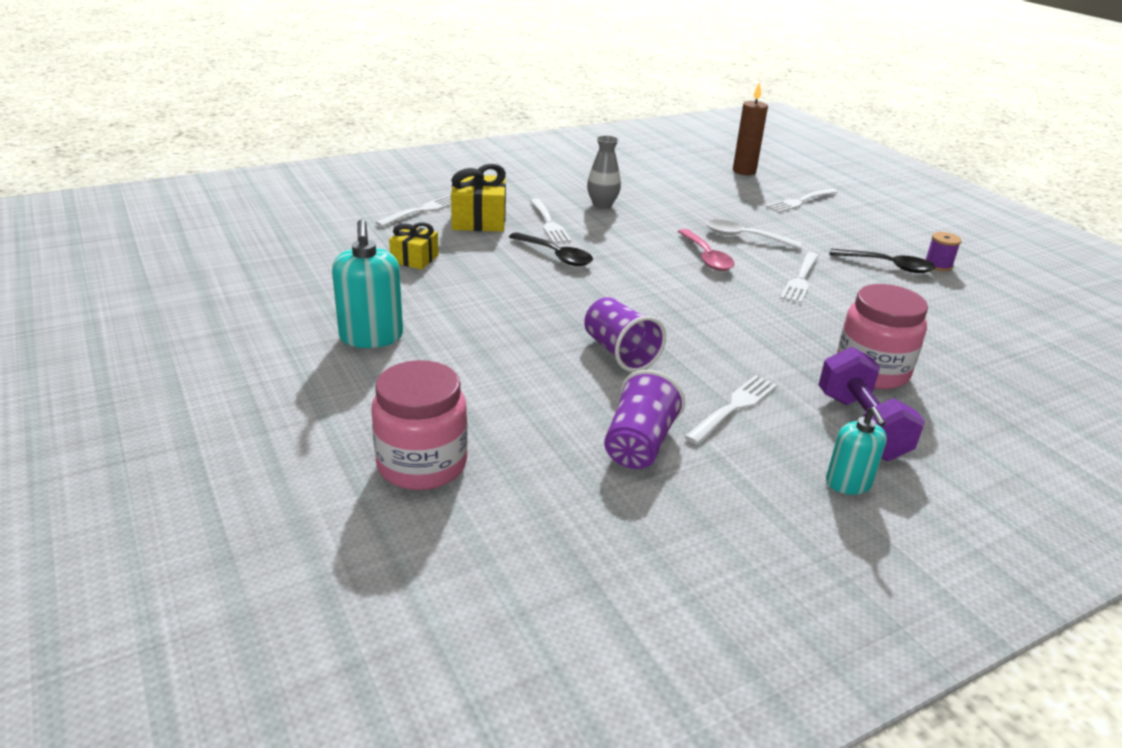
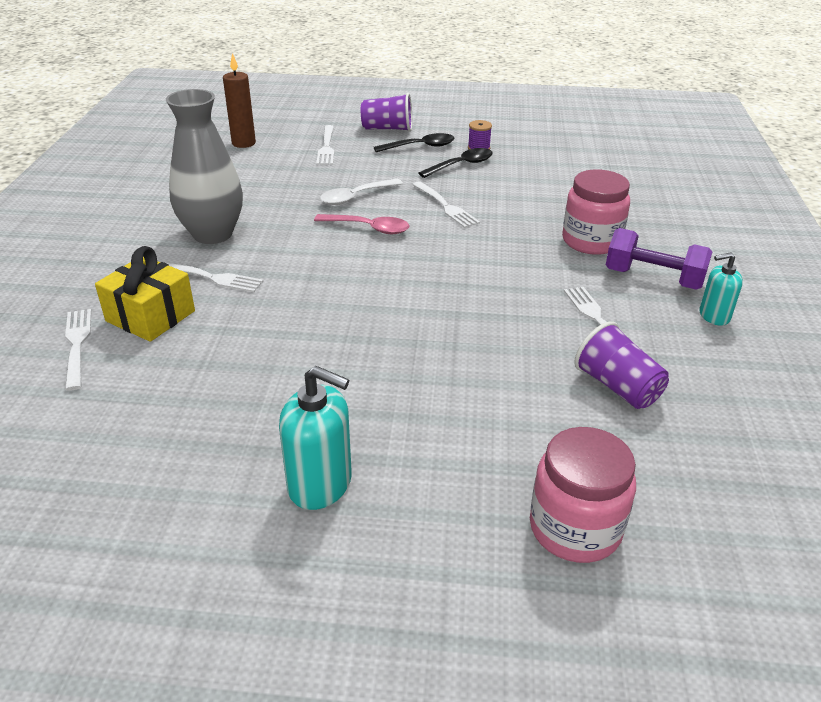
camera: 55 degrees left, 5 degrees up
yellow gift [389,222,439,269] -> none
black spoon [509,232,593,266] -> black spoon moved to [374,133,455,152]
purple cup [584,297,666,372] -> purple cup moved to [361,93,412,132]
grey vase [587,136,621,209] -> grey vase [166,89,243,244], size x1.88
turquoise soap dispenser [826,407,887,495] -> turquoise soap dispenser turned 150 degrees clockwise [700,252,743,326]

